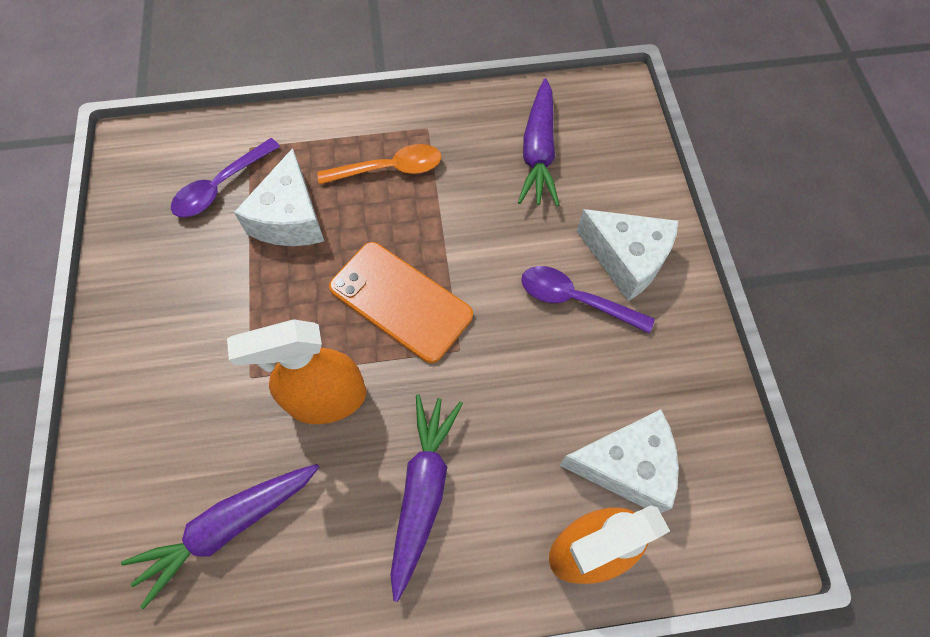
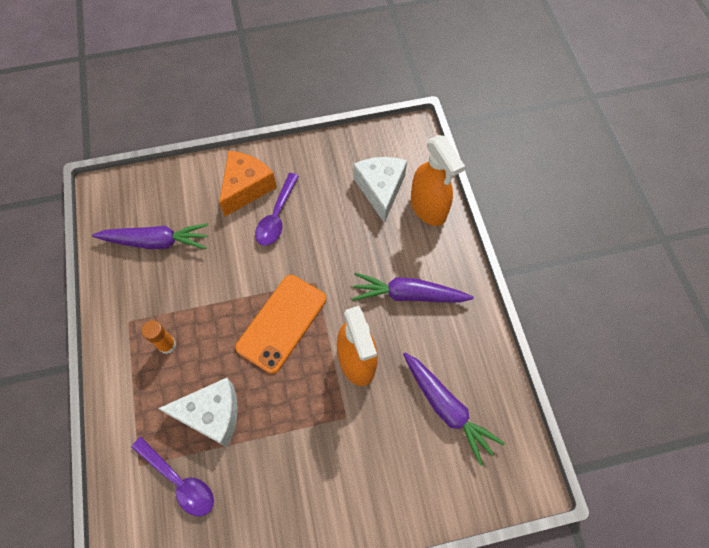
camera: 95 degrees left, 0 degrees up
orange spoon [317,144,441,185] -> orange glue stick [142,320,176,354]
white cheese [577,209,678,301] -> orange cheese [219,151,277,216]

